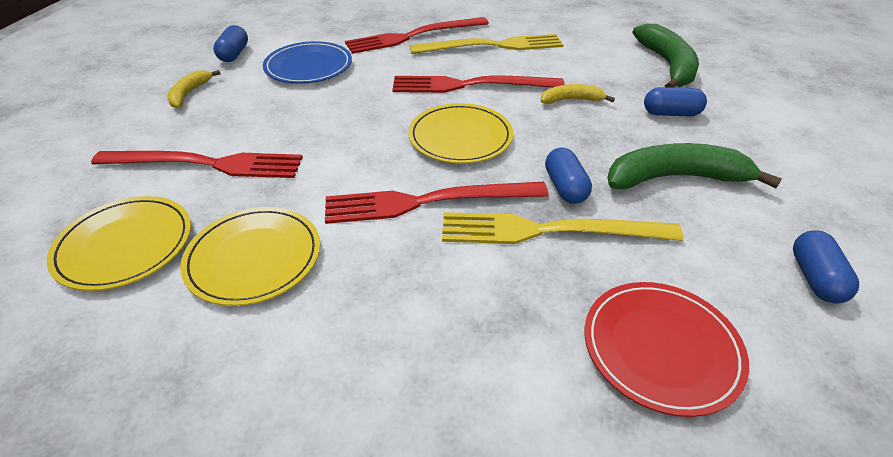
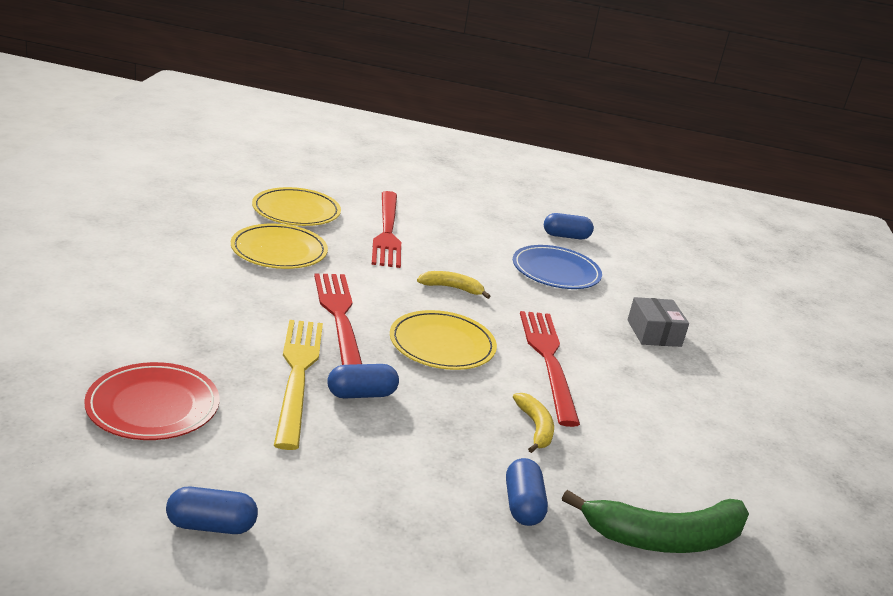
camera: 80 degrees right, 15 degrees down
yellow banana [167,70,220,108] -> yellow banana moved to [417,271,490,299]
red fork [345,17,489,54] -> grey box [627,297,689,347]
yellow fork [410,34,563,54] -> none
green banana [607,143,782,189] -> none

